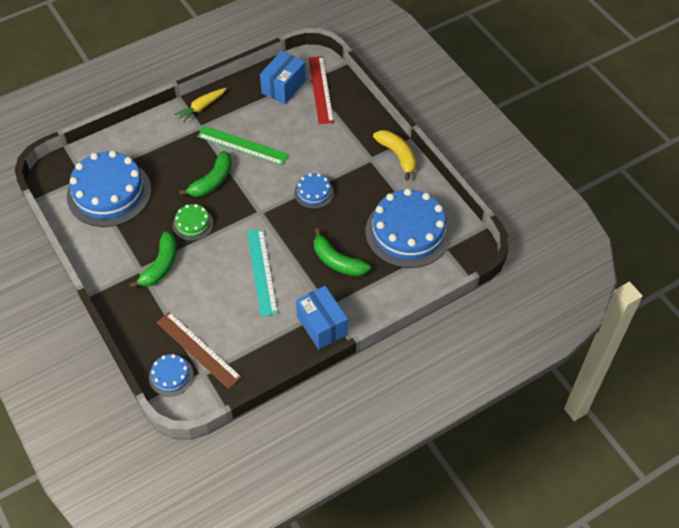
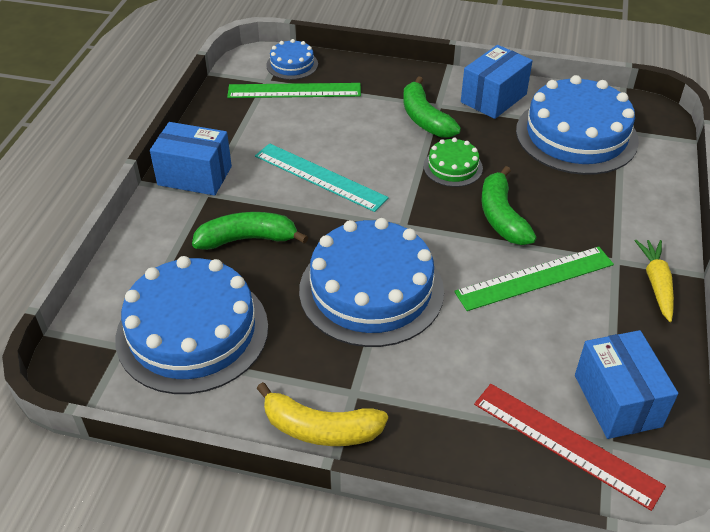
camera: 135 degrees right, 10 degrees down
brown ruler [156,312,242,389] -> green ruler [227,83,361,98]
blue cake [294,173,334,209] -> blue cake [299,218,444,347], size x2.11
none -> blue box [461,45,533,119]

